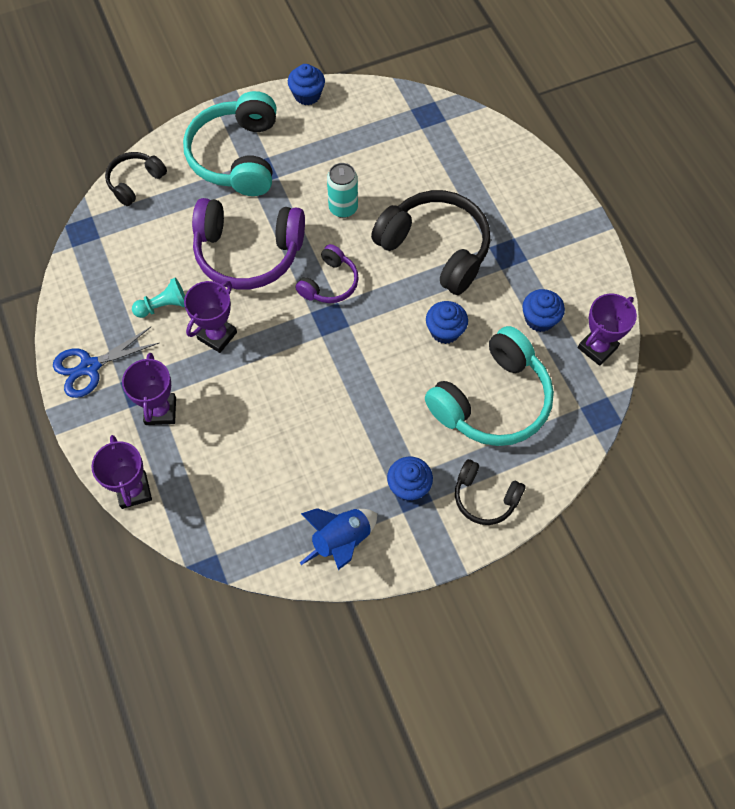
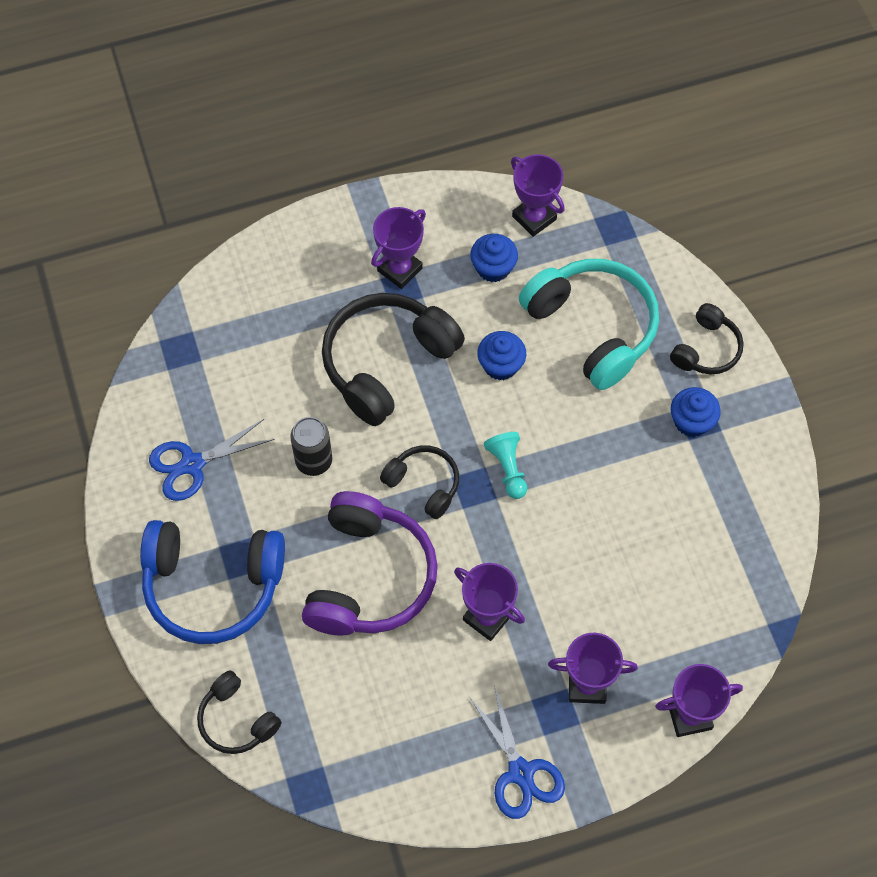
camera: 85 degrees left, 0 degrees up
turquoise pawn [132,278,185,318] -> turquoise pawn moved to [484,432,527,499]
turquoise headphones [183,91,277,196] -> blue headphones [140,520,285,644]
blue cupcake [288,64,325,105] -> none
purple headphones [295,244,359,303] -> black headphones [380,445,459,519]
blue rocket [300,508,377,570] -> none
turquoise can [327,163,358,218] -> black can [290,417,332,476]
none -> blue scissors [149,419,275,501]
none -> purple trophy [371,207,426,289]

